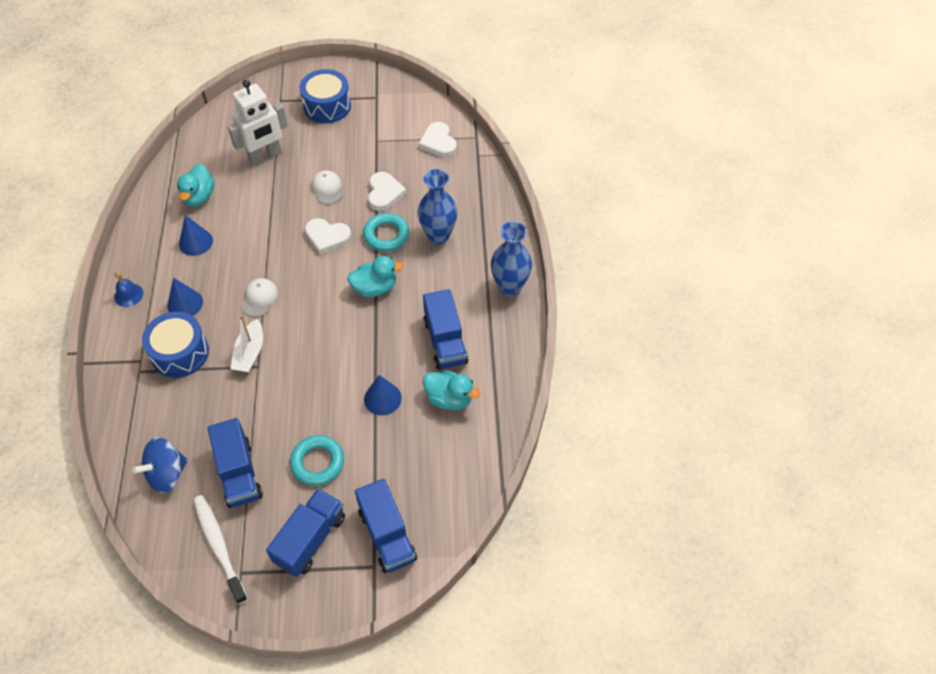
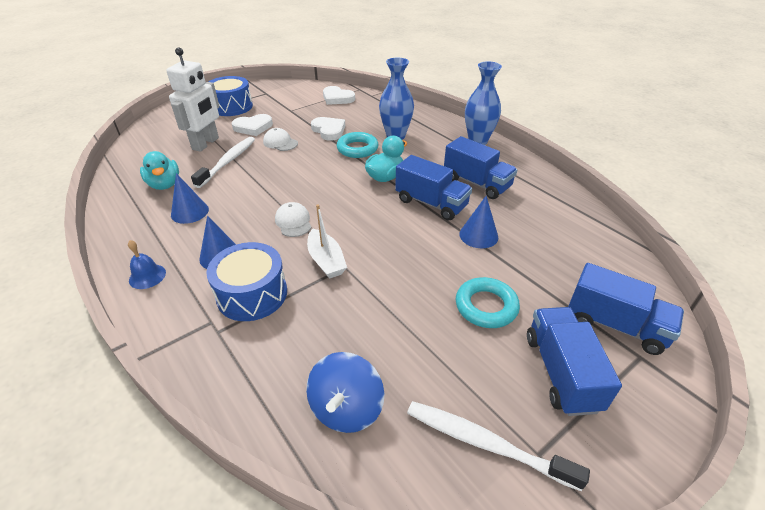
camera: 35 degrees left, 15 degrees down
blue truck [207,418,263,508] -> blue truck moved to [395,155,472,221]
white heart [305,218,352,255] -> white heart moved to [232,114,273,136]
turquoise duck [423,370,480,410] -> none
none -> white toothbrush [191,137,255,188]

